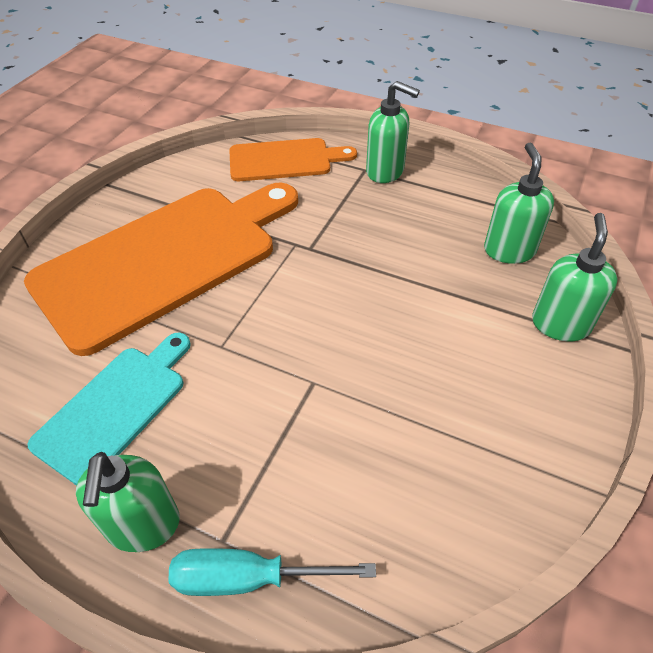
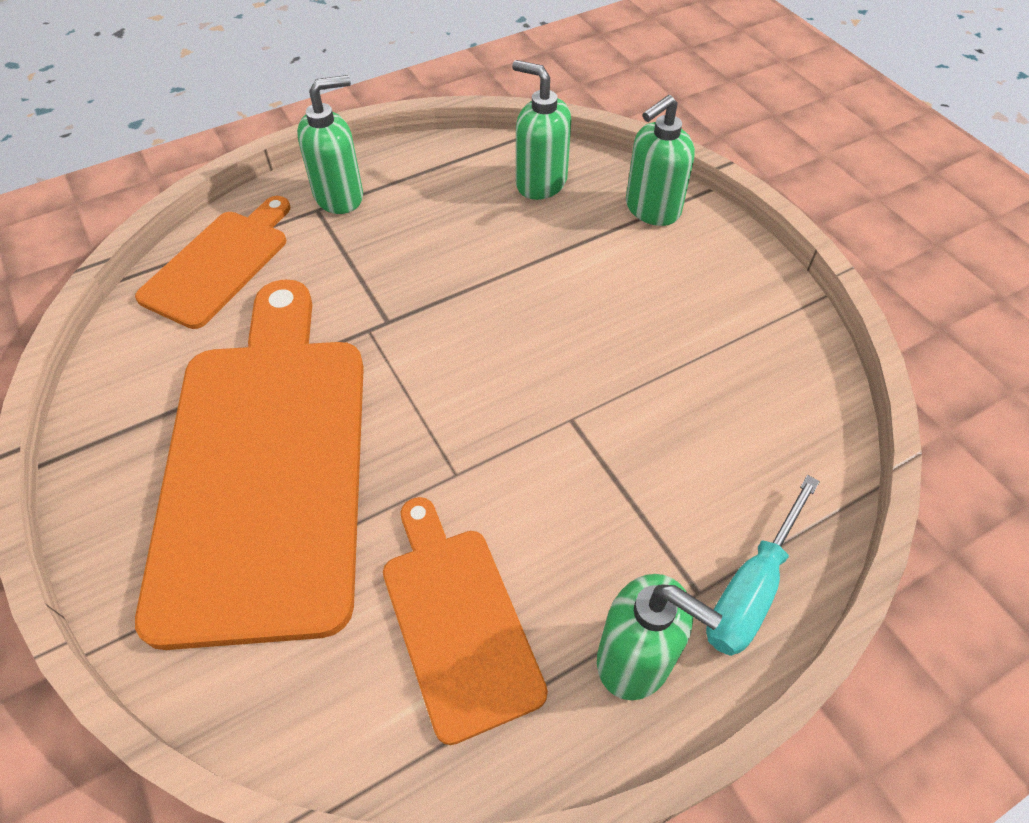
camera: 55 degrees left, 5 degrees up
turquoise cutting board [27,333,191,486] -> orange cutting board [383,497,548,745]
green soap dispenser [532,213,618,341] -> green soap dispenser turned 90 degrees counterclockwise [626,95,695,226]

